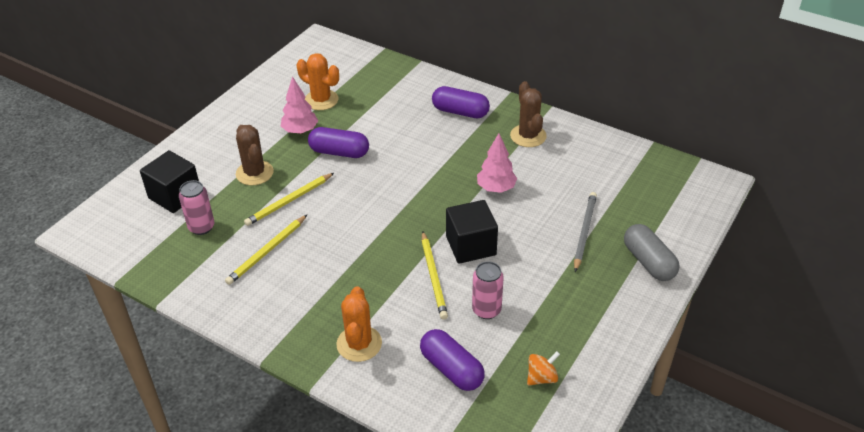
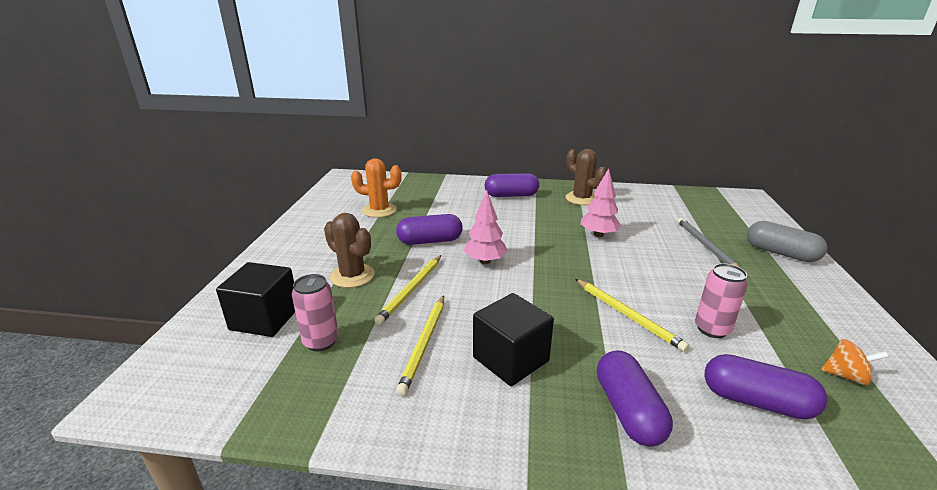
camera: 25 degrees left, 15 degrees down
pink tree [281,76,318,134] -> pink tree moved to [463,190,508,264]
orange cactus [336,286,382,362] -> purple capsule [597,351,673,447]
black cube [446,200,498,264] -> black cube moved to [473,293,554,386]
orange spinning top [527,351,560,385] -> orange spinning top turned 75 degrees clockwise [821,339,889,385]

